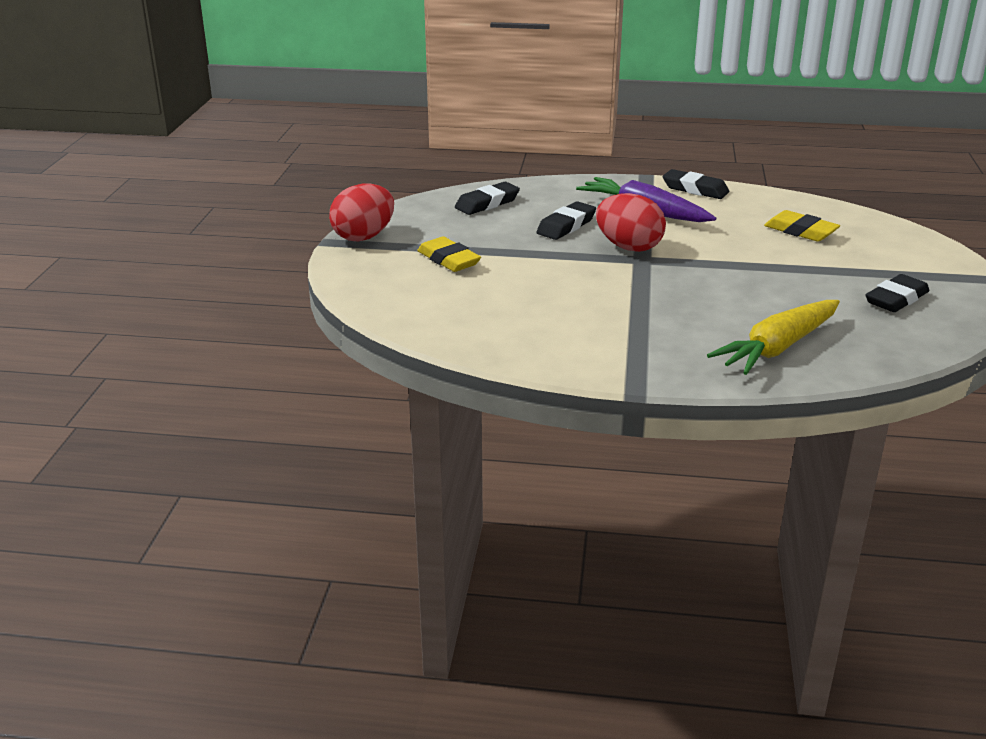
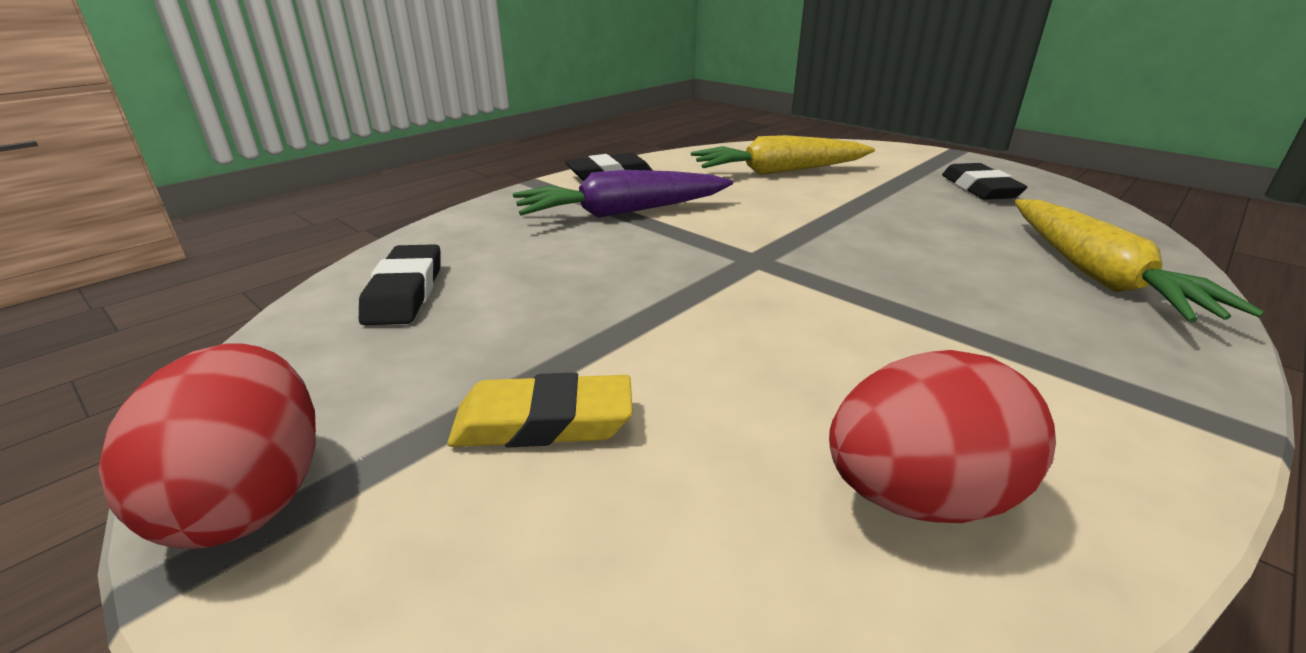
camera: 55 degrees left, 0 degrees up
black eraser [536,201,596,240] -> none
red egg [596,193,666,252] -> red egg moved to [829,350,1056,523]
yellow eraser [764,210,840,241] -> yellow carrot [691,135,875,175]

